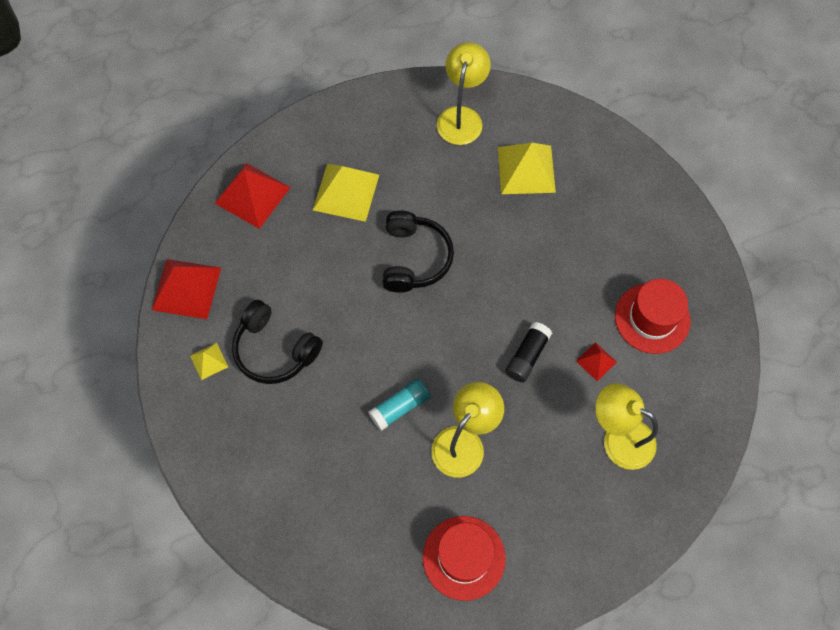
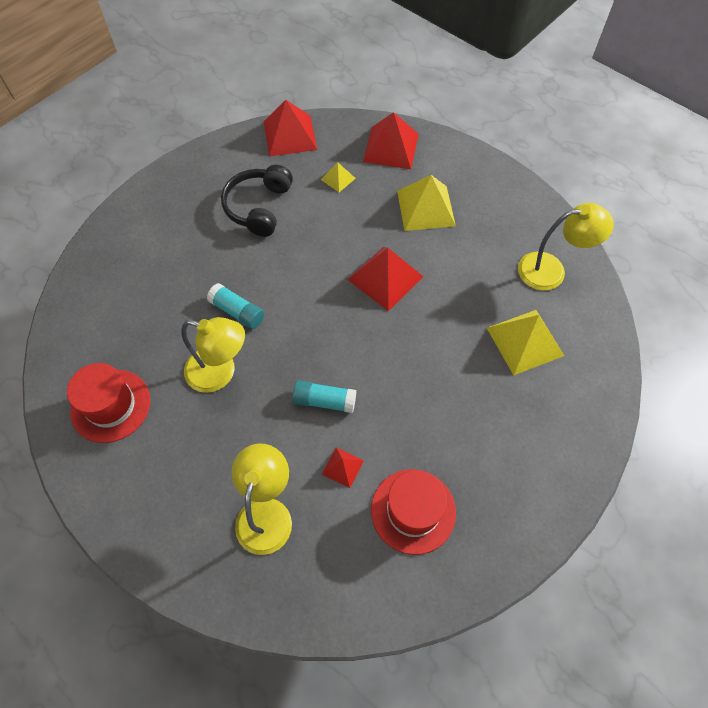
camera: 70 degrees right, 5 degrees down
yellow pyramid [190,343,228,380] -> yellow pyramid moved to [321,163,356,192]
black headphones [382,210,454,293] -> red pyramid [347,247,424,311]
black glue stick [505,322,552,383] -> turquoise glue stick [292,380,356,413]

